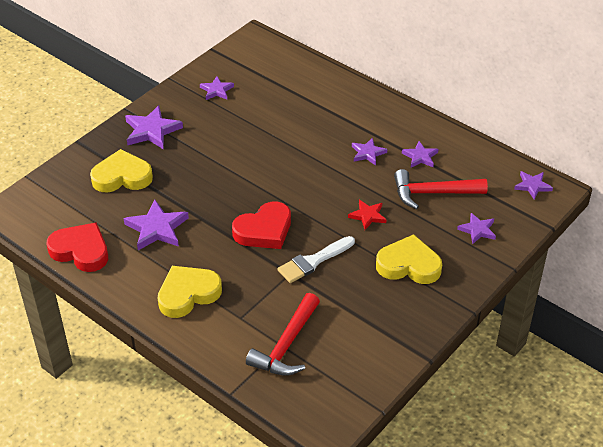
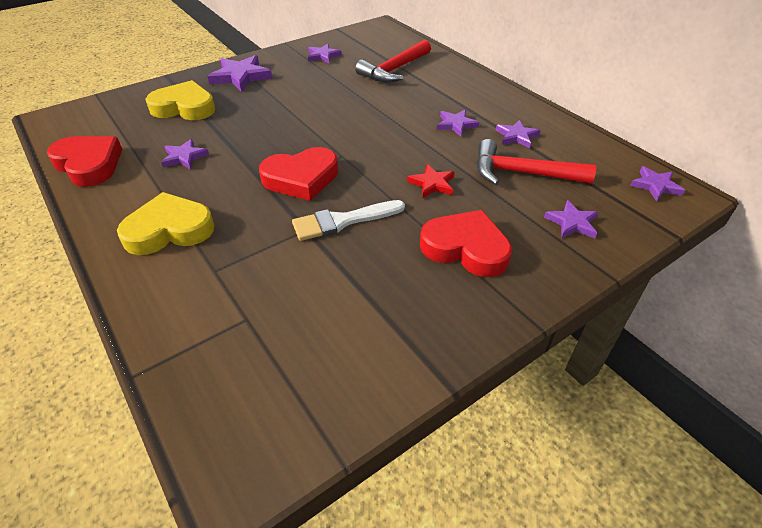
camera: 15 degrees right, 0 degrees up
purple star [123,200,189,250] -> purple star [161,139,209,170], size x0.61
red hammer [246,293,320,376] -> red hammer moved to [355,40,431,82]
yellow heart [376,234,442,284] -> red heart [420,210,512,277]

